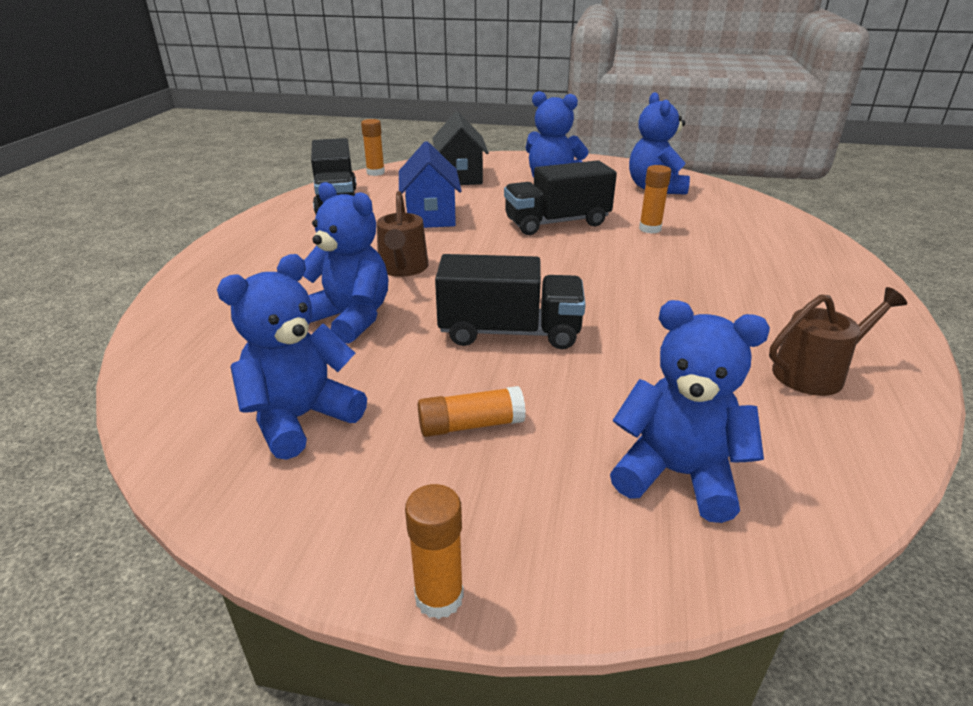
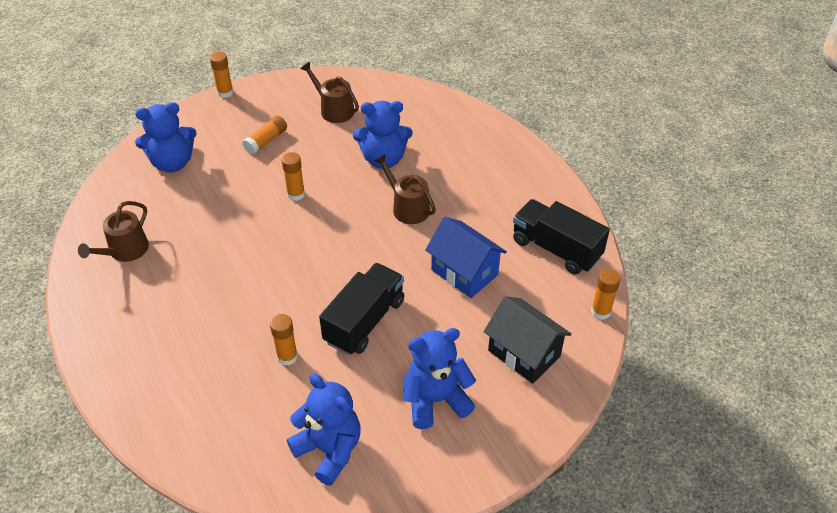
camera: 140 degrees right, 15 degrees up
blue teddy bear [217,254,367,460] -> brown watering can [300,62,359,123]
black truck [435,254,586,349] -> orange glue stick [281,152,305,201]

